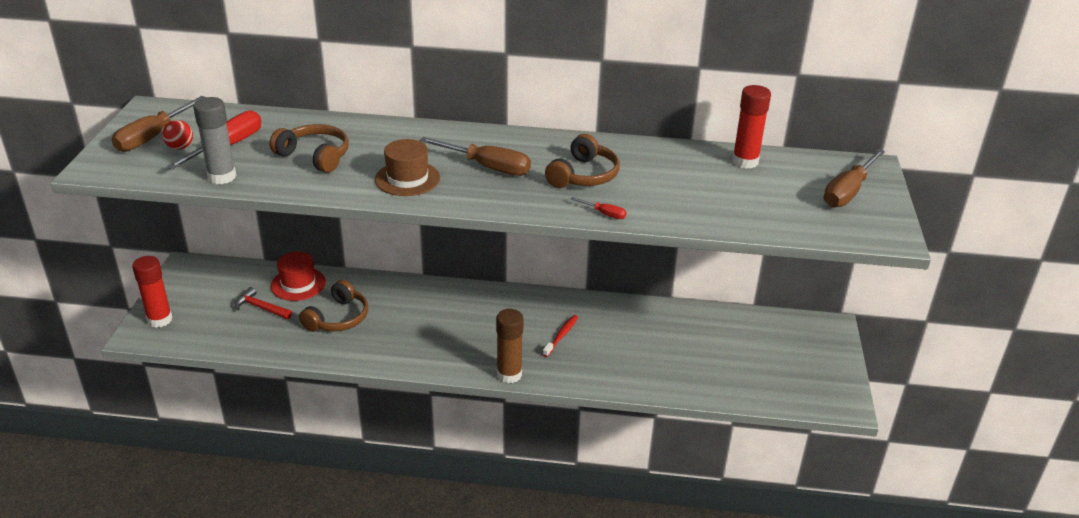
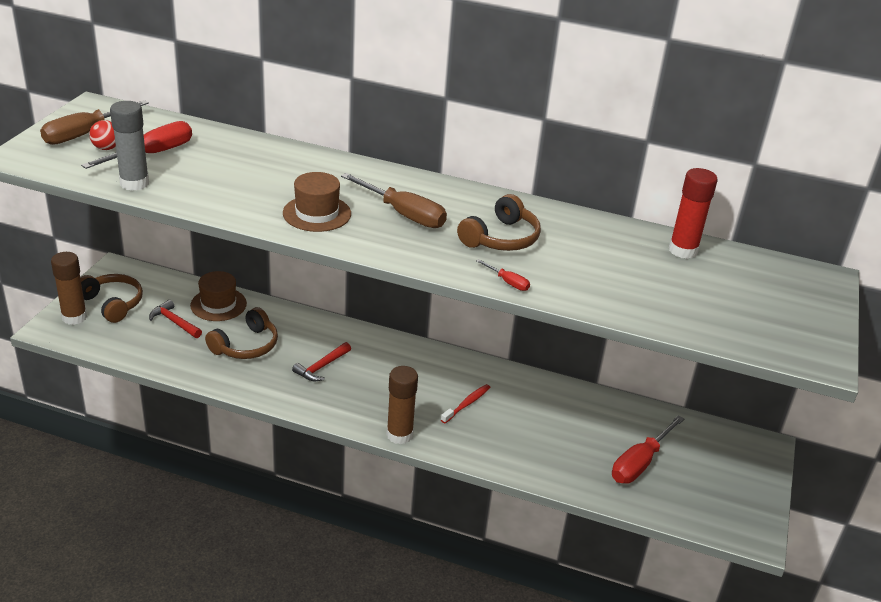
camera: 10 degrees right, 0 degrees up
red glue stick [132,256,172,328] -> brown glue stick [51,252,87,325]
brown headphones [269,124,349,173] -> brown headphones moved to [80,274,143,323]
red hat [271,252,326,301] -> brown hat [190,271,247,321]
brown screwdriver [823,149,885,208] -> none
none -> red hammer [292,342,351,381]
none -> red screwdriver [612,415,684,484]

